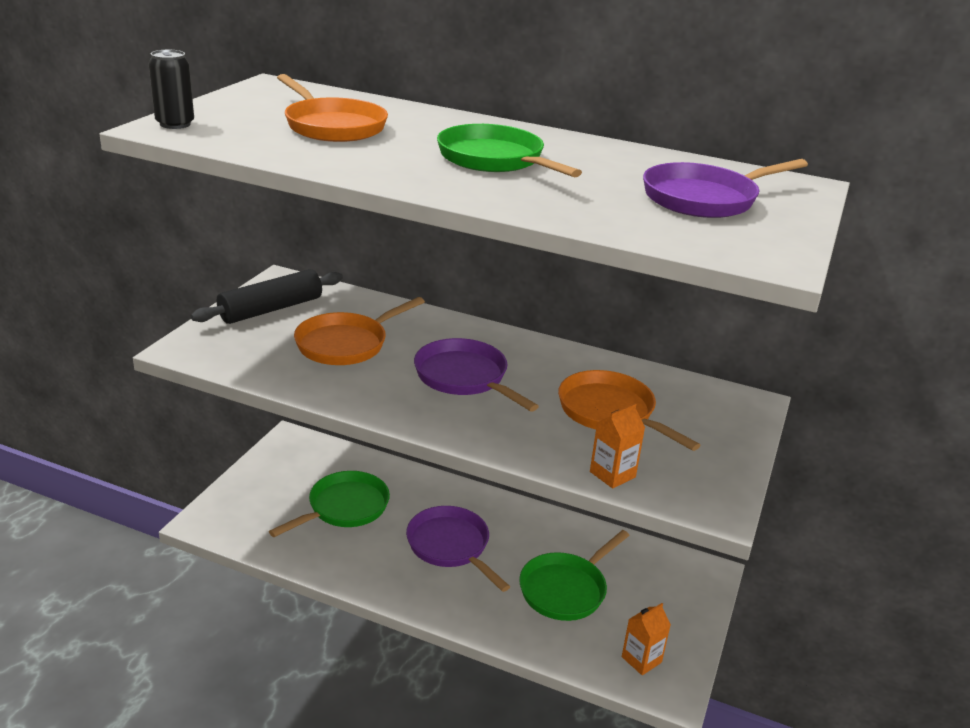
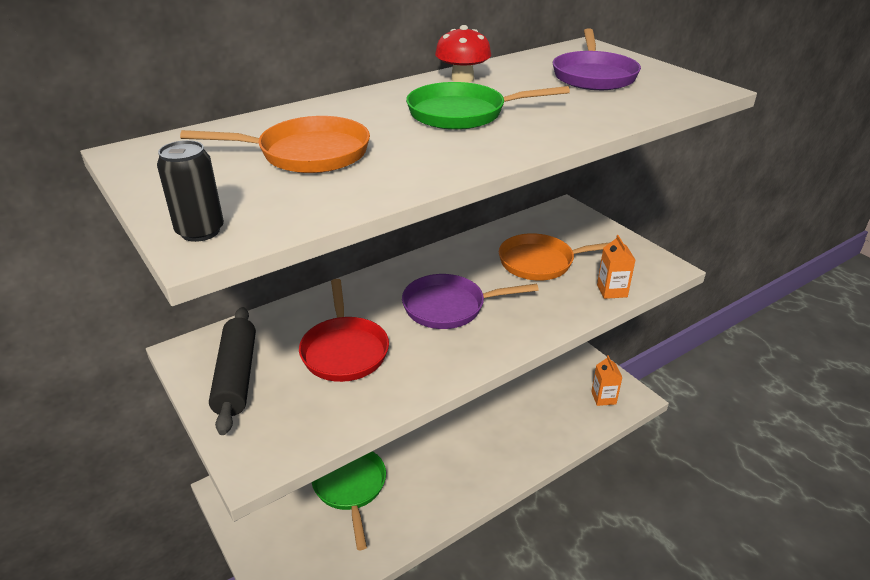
camera: 55 degrees left, 5 degrees up
orange pan [294,297,425,365] -> red pan [299,279,389,382]
purple pan [406,506,510,592] -> none
green pan [519,530,630,621] -> none
none -> red mushroom [435,25,491,83]

